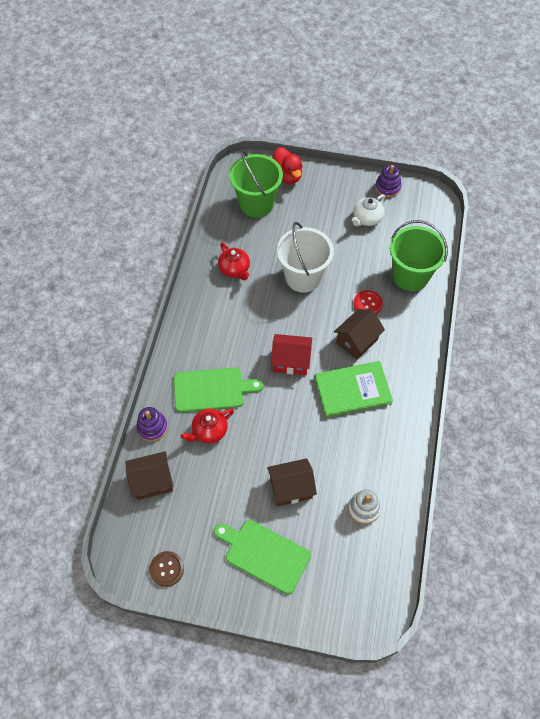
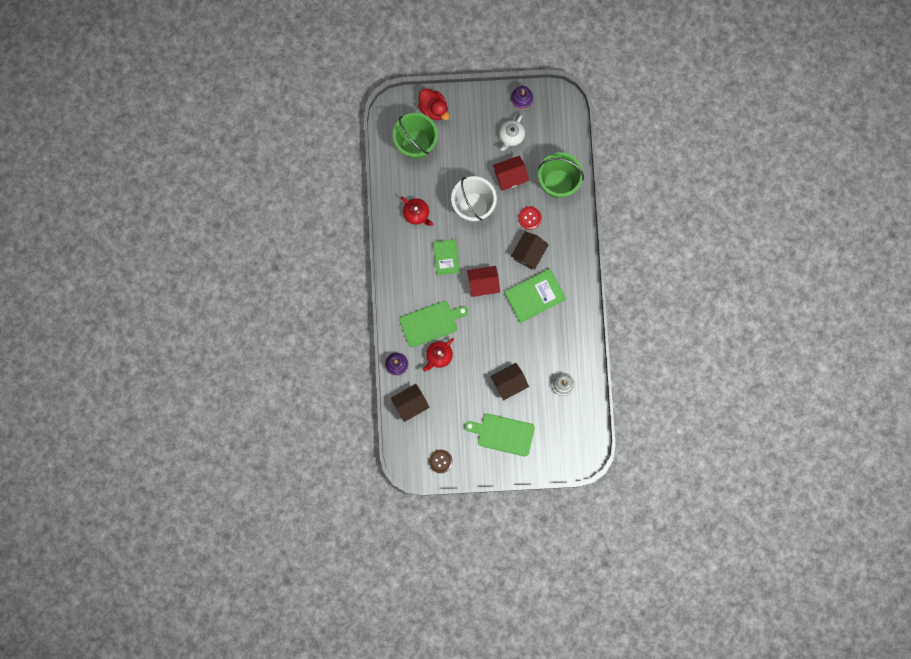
camera: 15 degrees left, 20 degrees up
none -> green book [433,239,460,276]
none -> red house [493,156,529,191]

